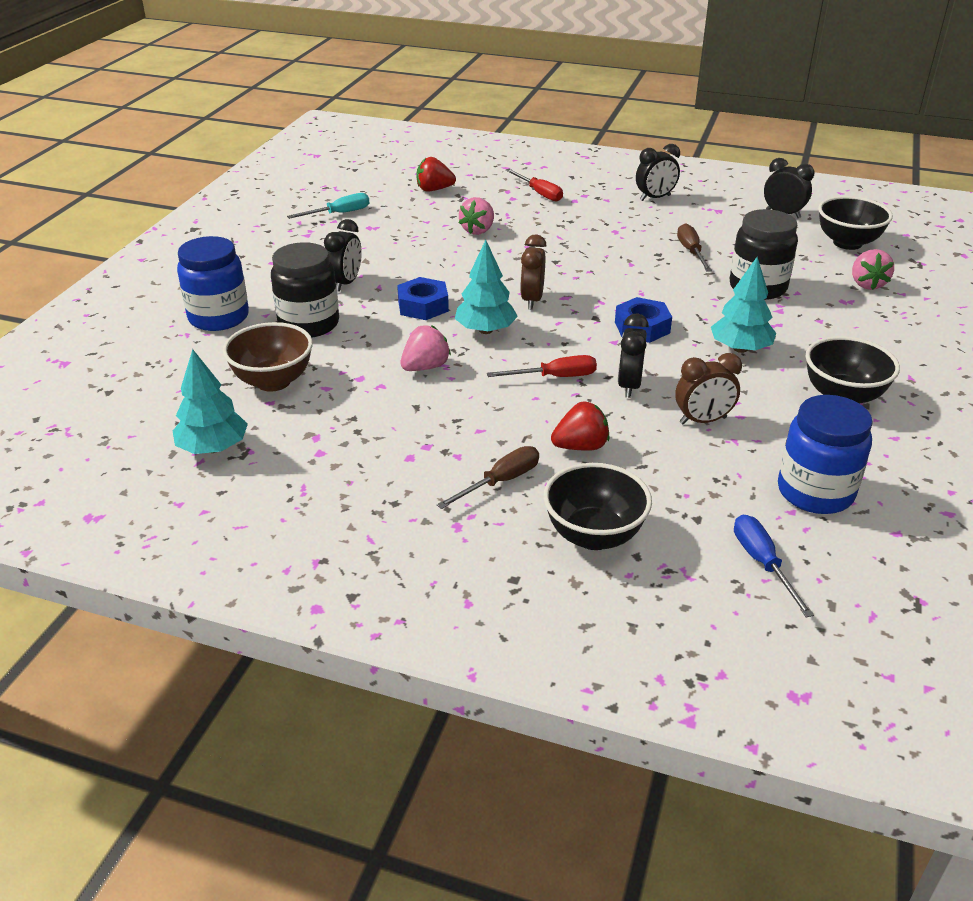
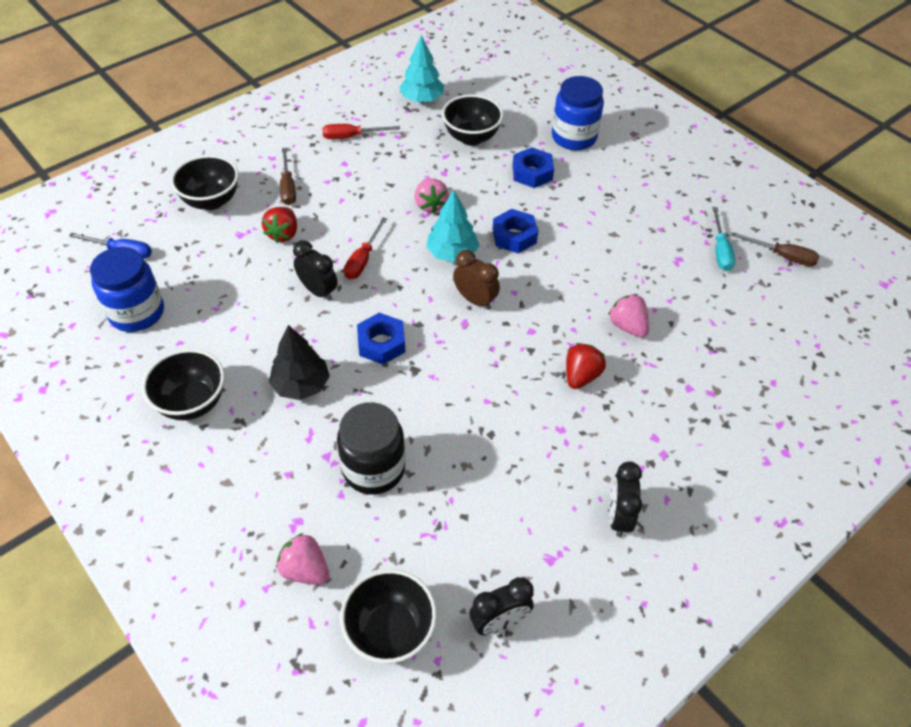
camera: 120 degrees right, 15 degrees up
brown bowl [223,322,313,392] -> black bowl [442,94,503,146]
black jar [271,242,339,338] -> blue nut [512,147,554,188]
black clock [324,219,362,292] -> none
red strawberry [416,157,456,191] -> red strawberry moved to [566,343,606,389]
red screwdriver [506,169,563,202] -> red screwdriver moved to [322,124,400,139]
brown clock [675,353,742,425] -> none
brown screwdriver [677,223,712,272] -> brown screwdriver moved to [731,232,819,266]
turquoise tree [711,257,776,353] -> black tree [269,325,330,400]

